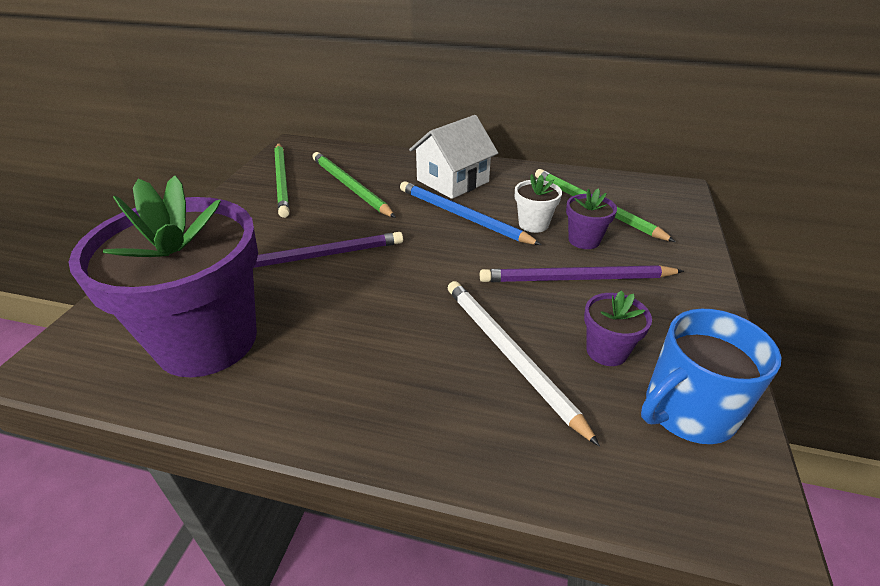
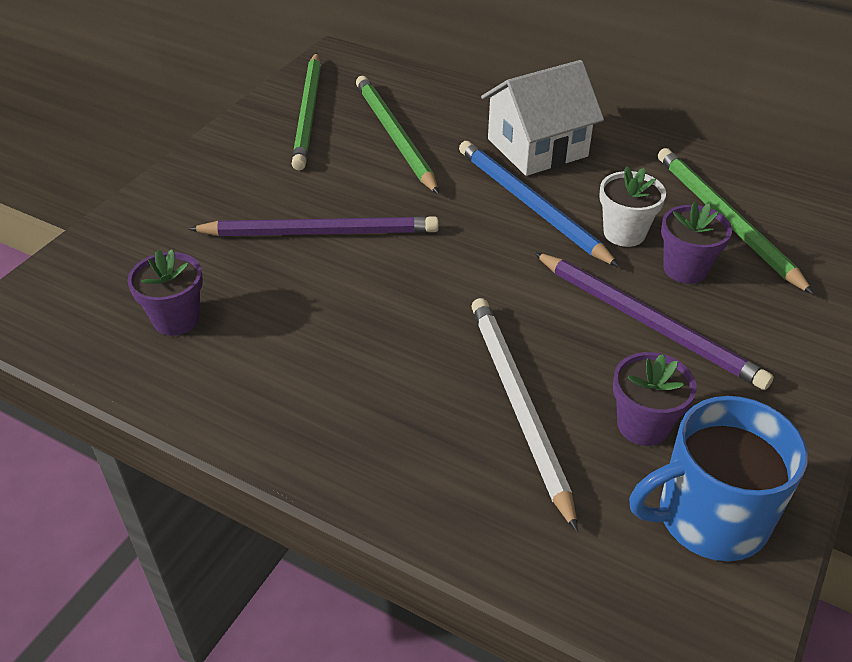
camera: 15 degrees right, 5 degrees up
purple flower pot [69,175,258,377] -> purple flower pot [127,249,203,336], size x0.41
purple pencil [480,265,684,282] -> purple pencil turned 150 degrees counterclockwise [534,252,774,390]

